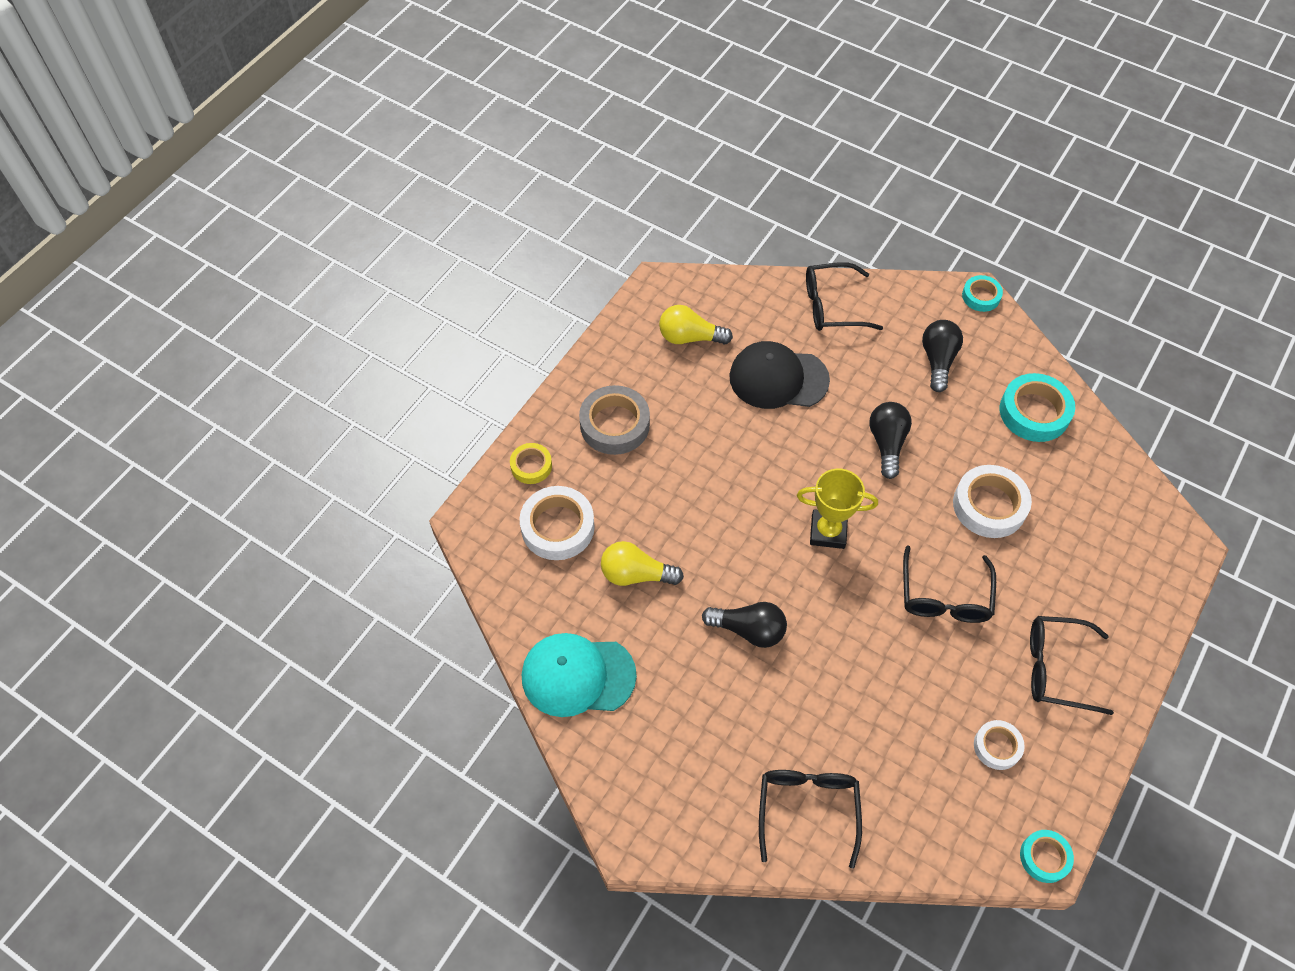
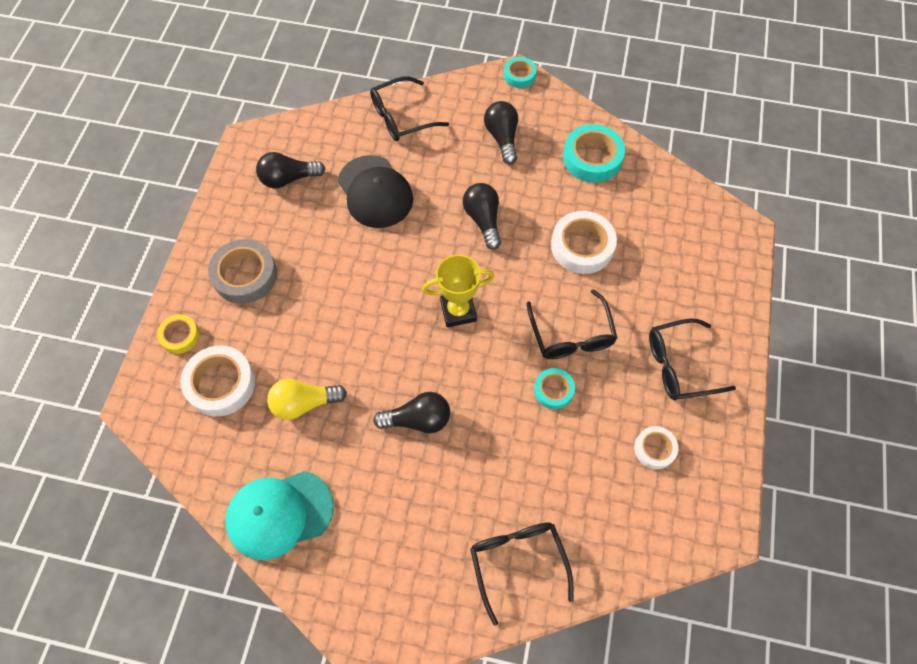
camera: 20 degrees left, 5 degrees up
yellow light bulb [659,305,733,344] -> black light bulb [256,152,326,188]
black cap [729,341,830,409] -> black cap turned 105 degrees counterclockwise [338,155,413,228]
turquoise tape [1020,830,1074,883] -> turquoise tape moved to [534,368,575,409]

